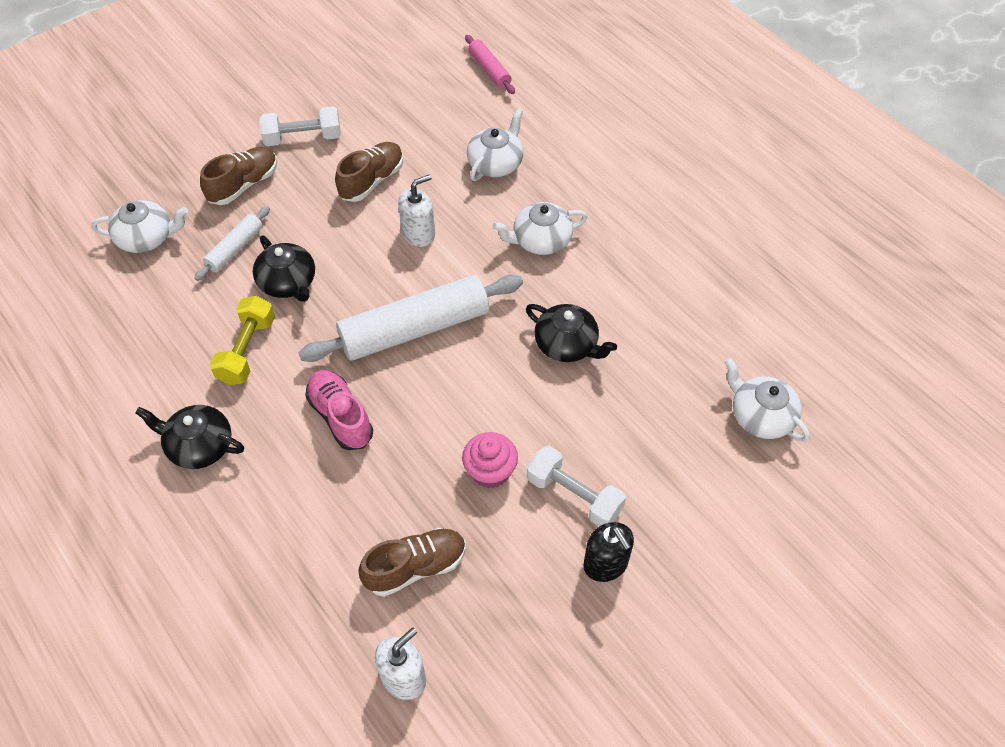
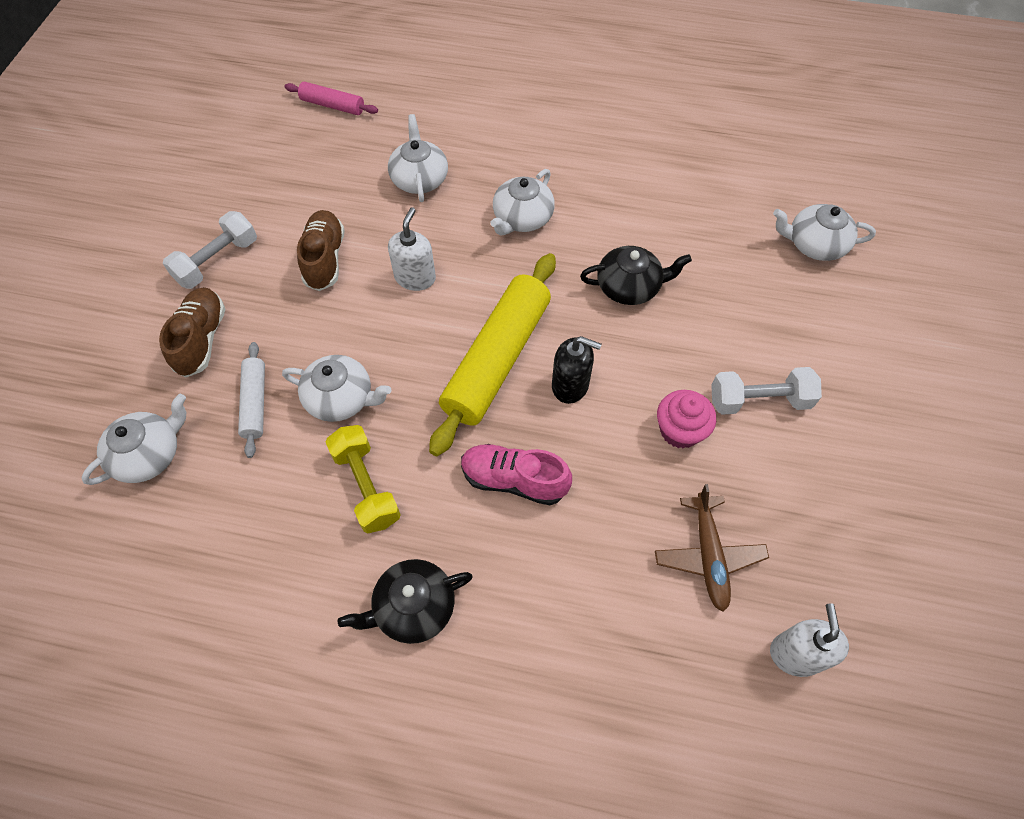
camera: 40 degrees left, 5 degrees up
black teapot [253,236,315,302] -> white teapot [282,355,391,422]
white rolling pin [298,275,523,362] -> yellow rolling pin [429,253,556,457]
brown shoe [358,528,466,597] -> brown plane [655,484,769,612]
black soap dispenser [584,522,634,582] -> black soap dispenser moved to [552,336,602,404]

